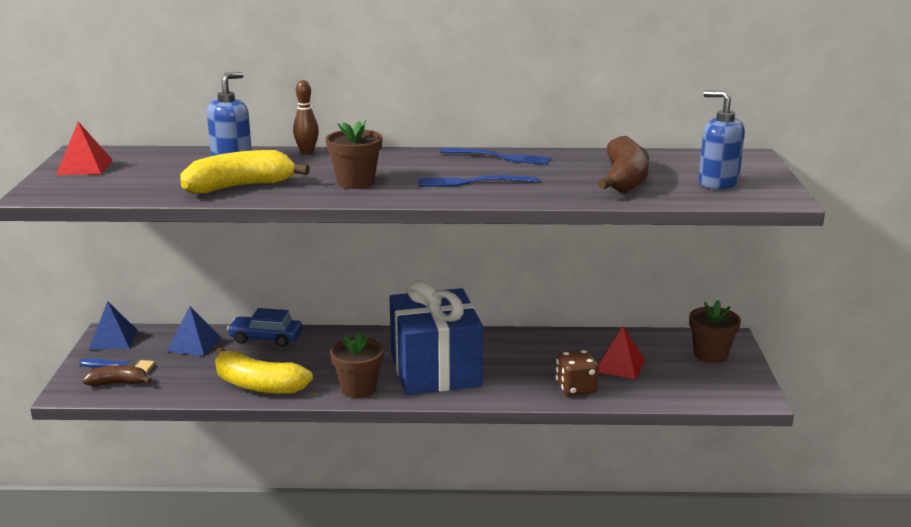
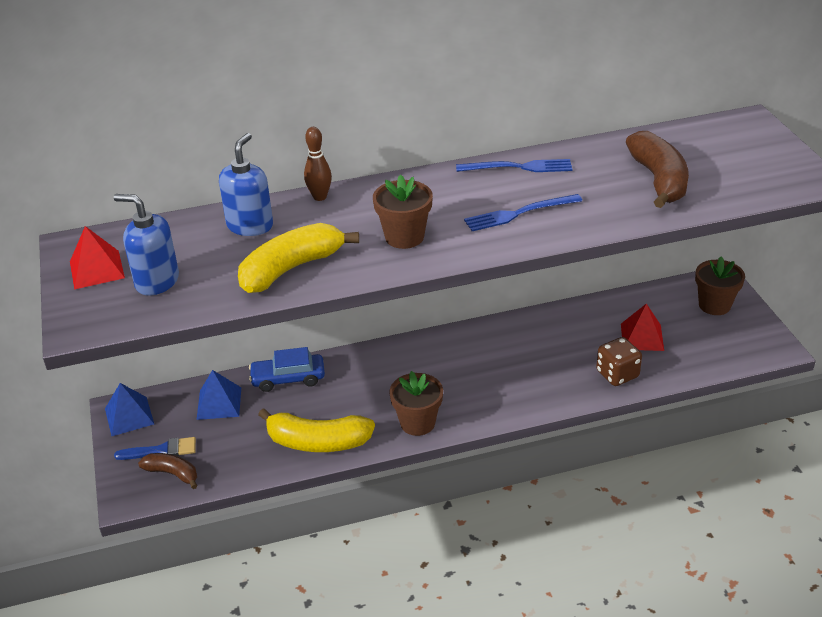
camera: 15 degrees left, 15 degrees up
brown banana [82,365,152,387] -> brown banana turned 45 degrees clockwise [138,453,197,489]
blue gift [389,281,483,395] -> none
blue soap dispenser [699,91,745,189] -> blue soap dispenser moved to [114,194,179,296]

